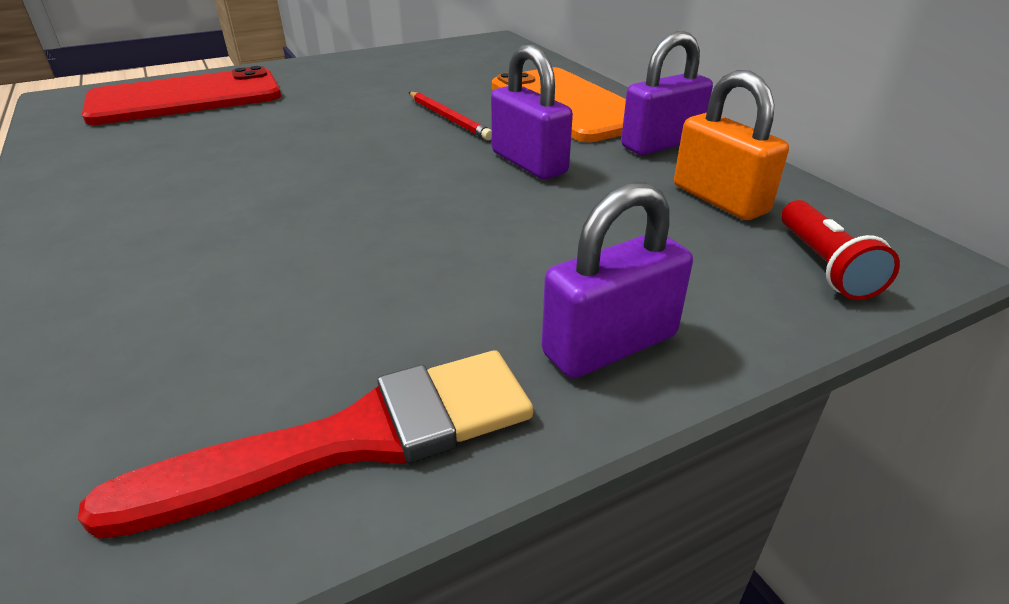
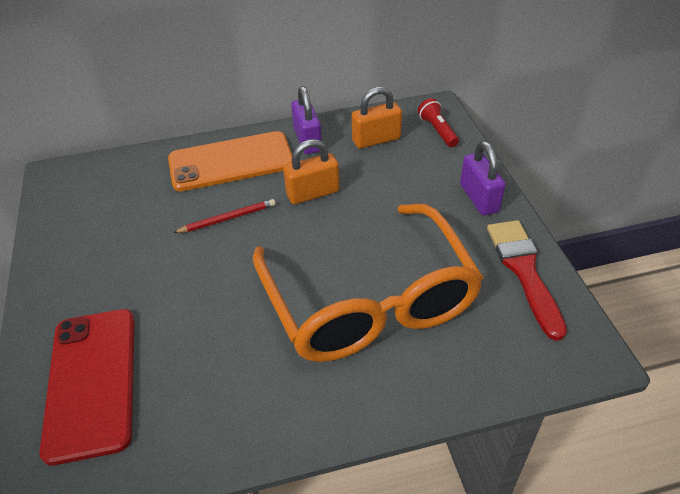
camera: 75 degrees left, 10 degrees up
purple padlock [491,44,573,179] -> orange padlock [283,139,340,204]
red flashlight [781,200,900,300] -> red flashlight turned 120 degrees counterclockwise [418,98,459,147]
none -> orange glasses [253,204,484,362]

